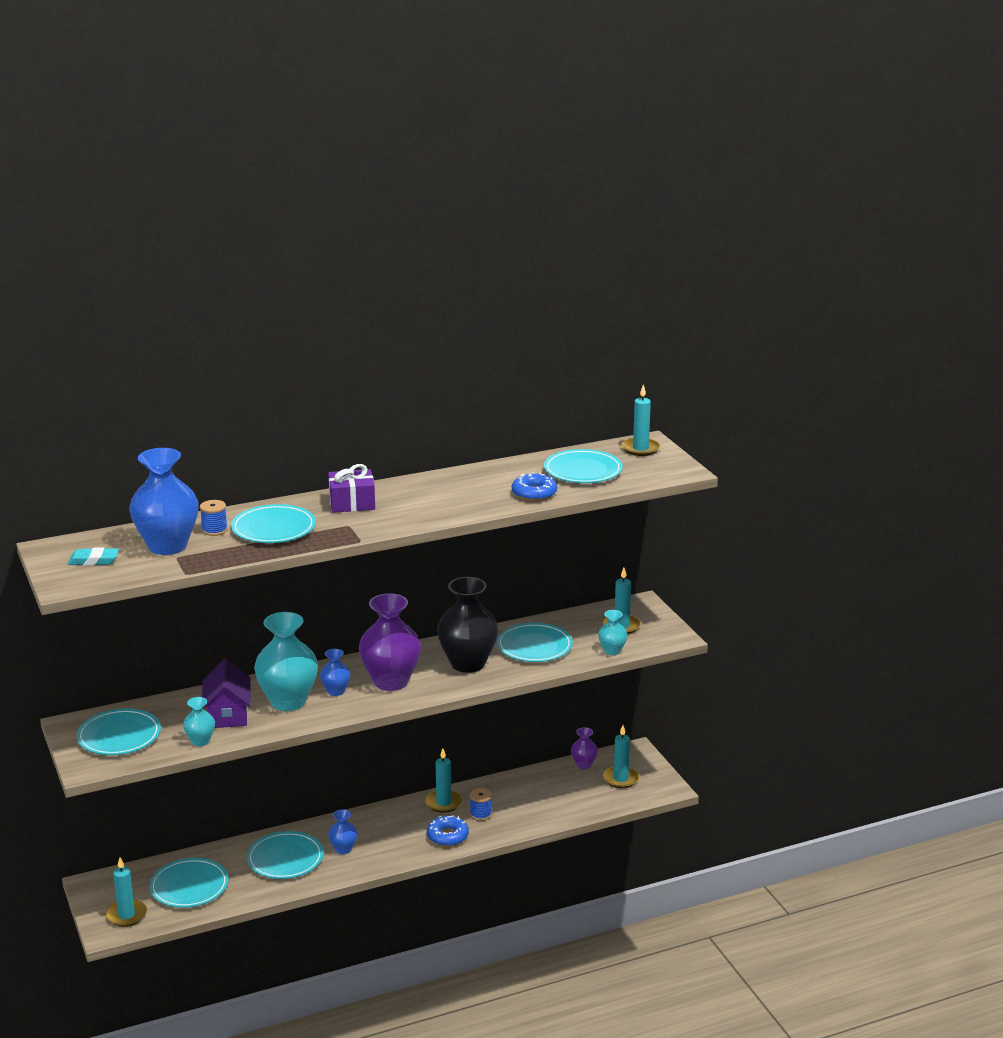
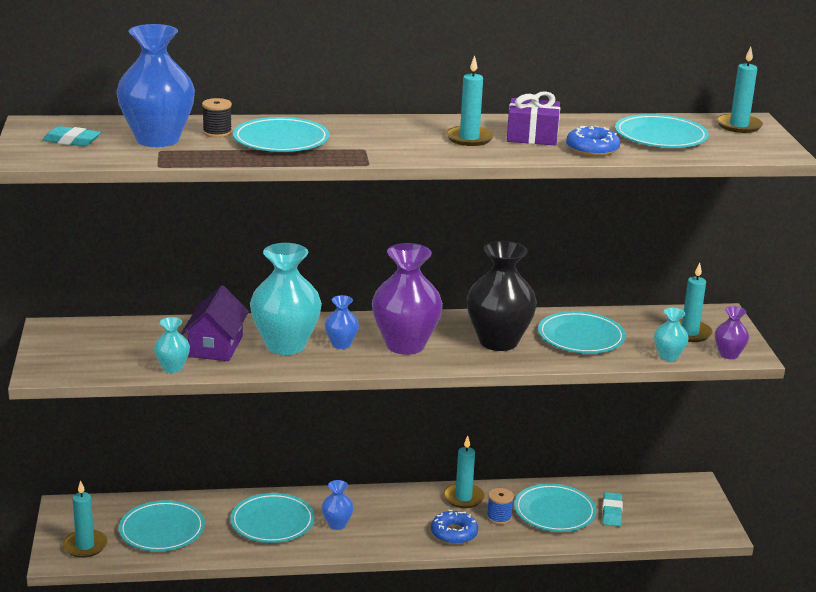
camera: 15 degrees right, 0 degrees up
turquoise plate [77,709,161,755] -> turquoise plate moved to [514,484,596,532]
blue spool [200,500,228,536] -> black spool [202,98,232,138]
purple gift [328,464,375,513] -> purple gift moved to [507,91,560,146]
purple vase [571,727,598,769] -> purple vase moved to [715,306,749,359]
turquoise candle [603,725,639,788] -> turquoise candle moved to [446,55,494,146]
none -> turquoise eraser [602,492,623,527]

